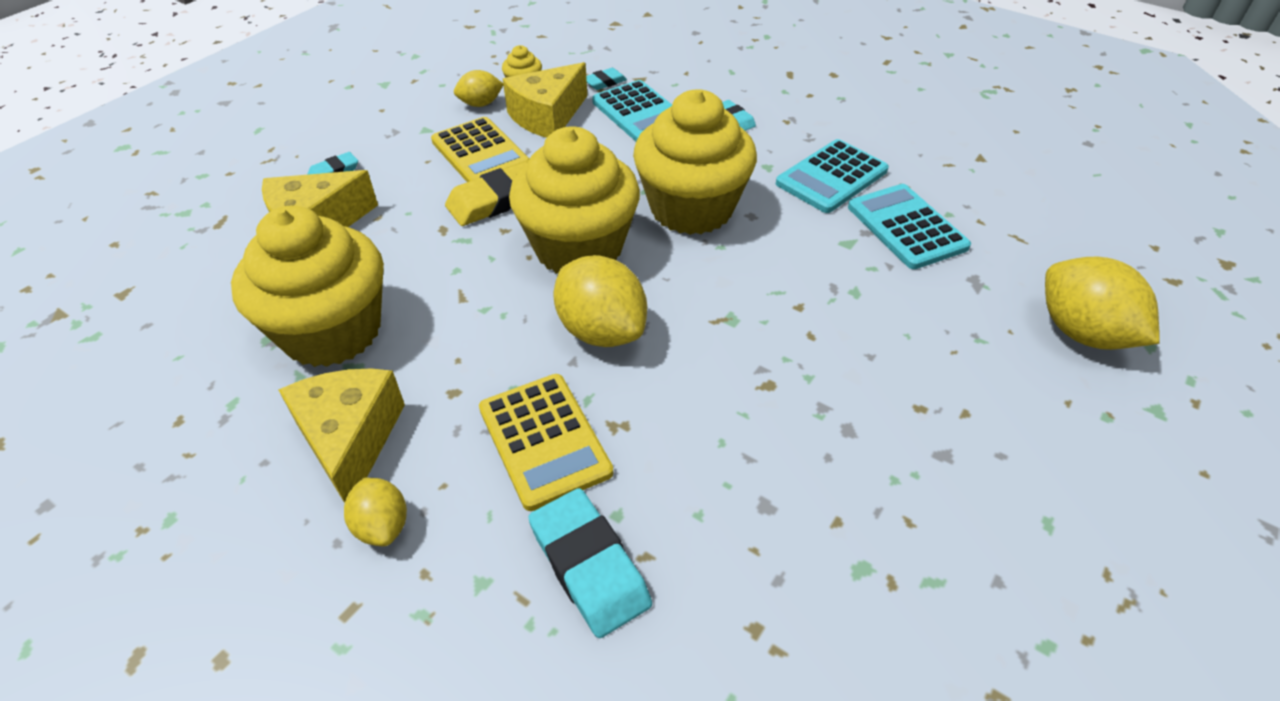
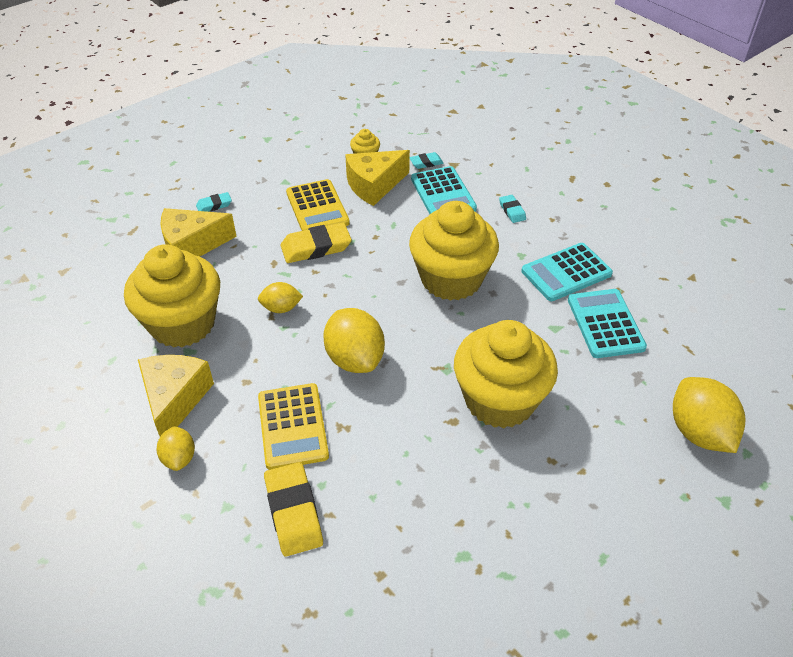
camera: 15 degrees right, 0 degrees up
yellow lemon [454,70,503,107] -> yellow lemon moved to [258,282,303,313]
yellow cupcake [509,126,640,274] -> yellow cupcake moved to [454,320,558,429]
turquoise eraser [528,488,652,638] -> yellow eraser [264,462,323,556]

